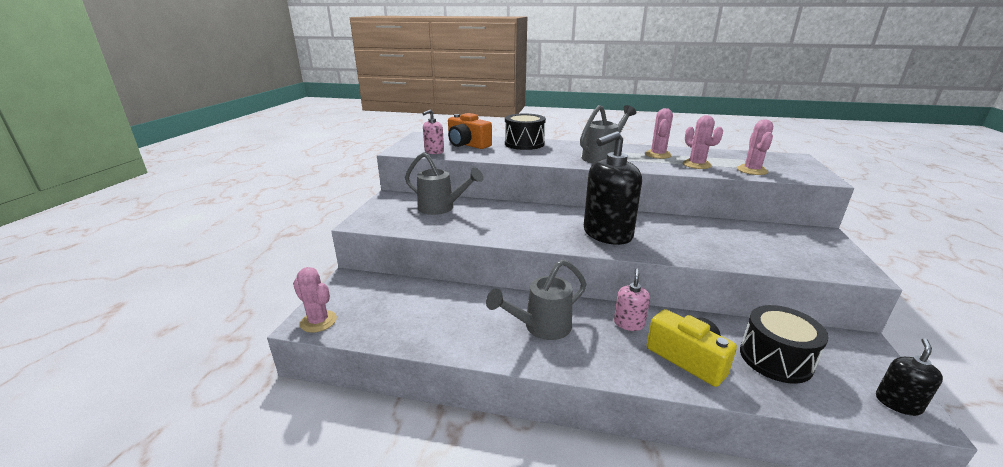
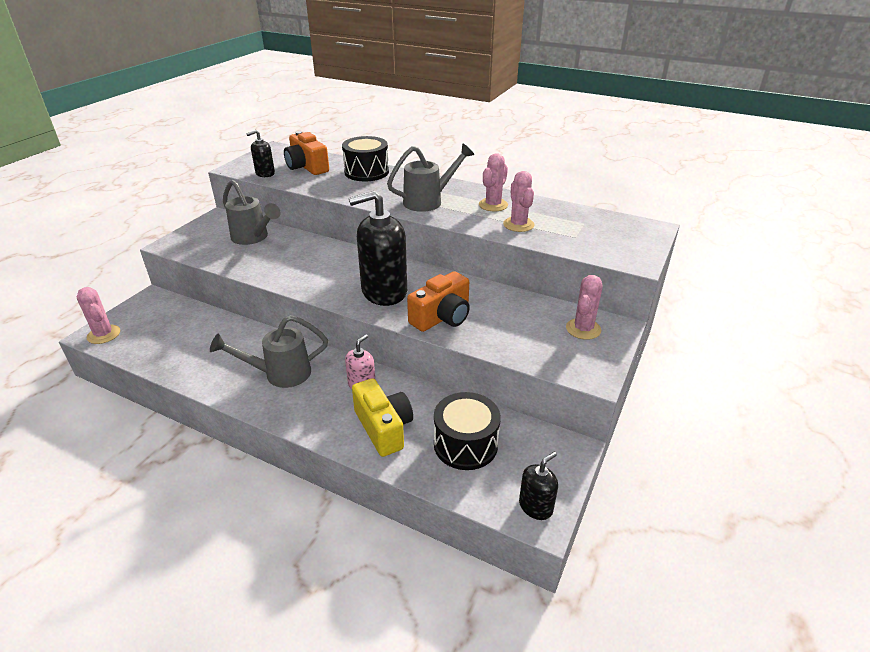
camera: 15 degrees right, 10 degrees up
pink soap dispenser [422,110,444,154] -> black soap dispenser [246,130,275,177]
pink cactus [737,119,773,175] -> pink cactus moved to [566,275,603,340]
none -> orange camera [407,271,470,332]

